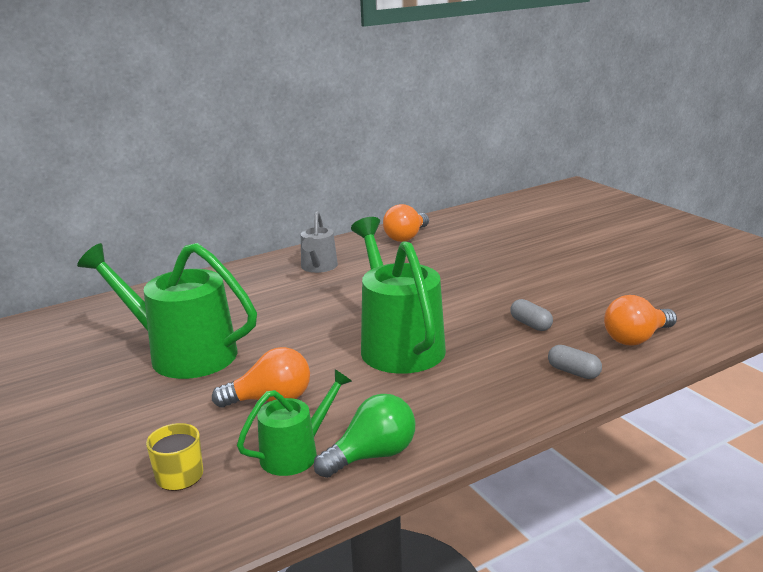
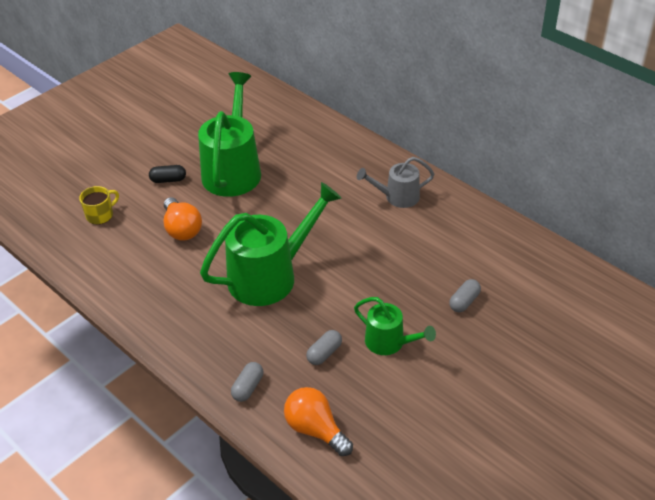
camera: 75 degrees right, 20 degrees up
green watering can [237,369,352,476] -> green watering can moved to [354,297,436,355]
green light bulb [314,394,415,478] -> none
orange light bulb [383,204,429,242] -> none
none -> black capsule [149,165,186,183]
none -> grey capsule [449,279,481,313]

